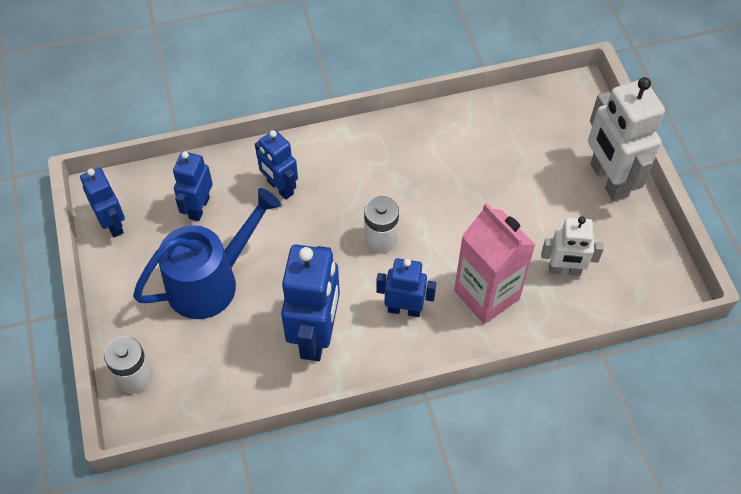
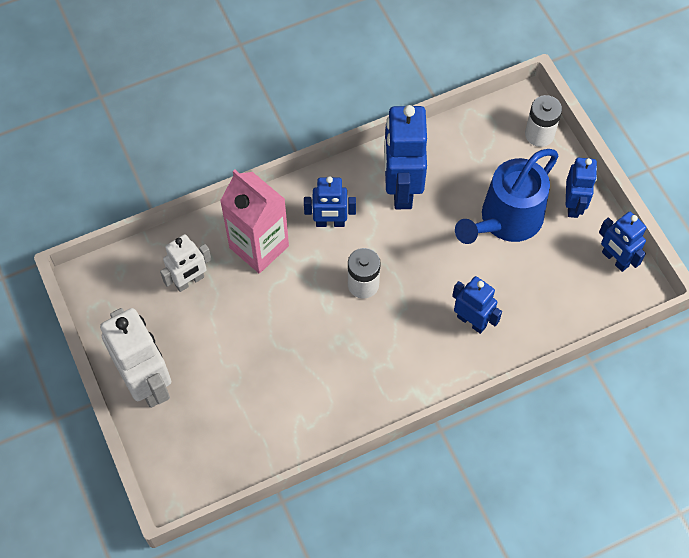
camera: 170 degrees right, 5 degrees up
blue robot [173,151,213,221] -> blue robot moved to [566,158,597,218]
white robot [541,216,604,276] -> white robot turned 150 degrees clockwise [160,234,211,292]

